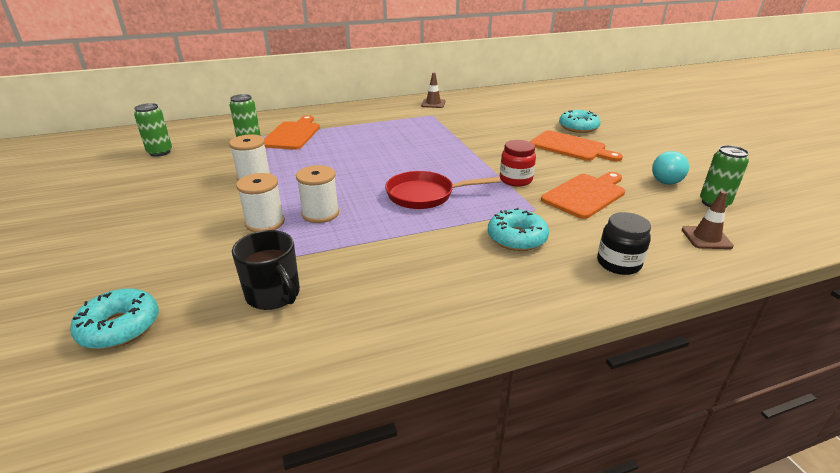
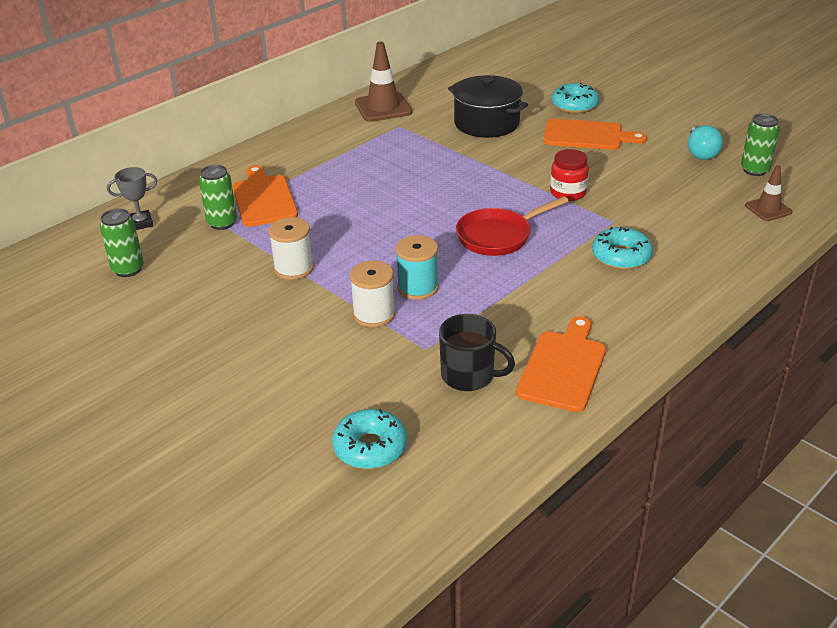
camera: 25 degrees left, 5 degrees up
white spool [296,165,339,223] -> turquoise spool [396,235,439,300]
brown traffic cone [421,73,445,108] -> brown traffic cone [355,42,412,122], size x1.67
orange cutting board [541,172,625,219] -> orange cutting board moved to [516,316,606,412]
black jar [597,212,651,275] -> none
none -> grey trophy [107,167,157,230]
none -> black pot [448,75,528,138]

